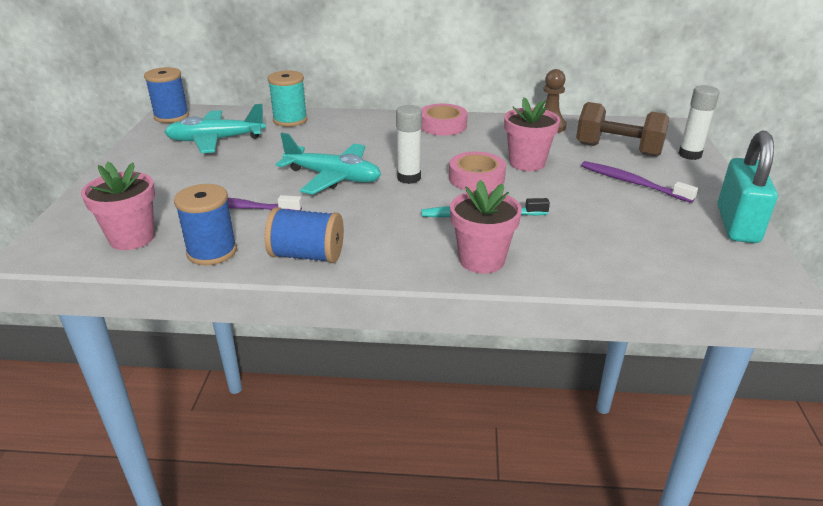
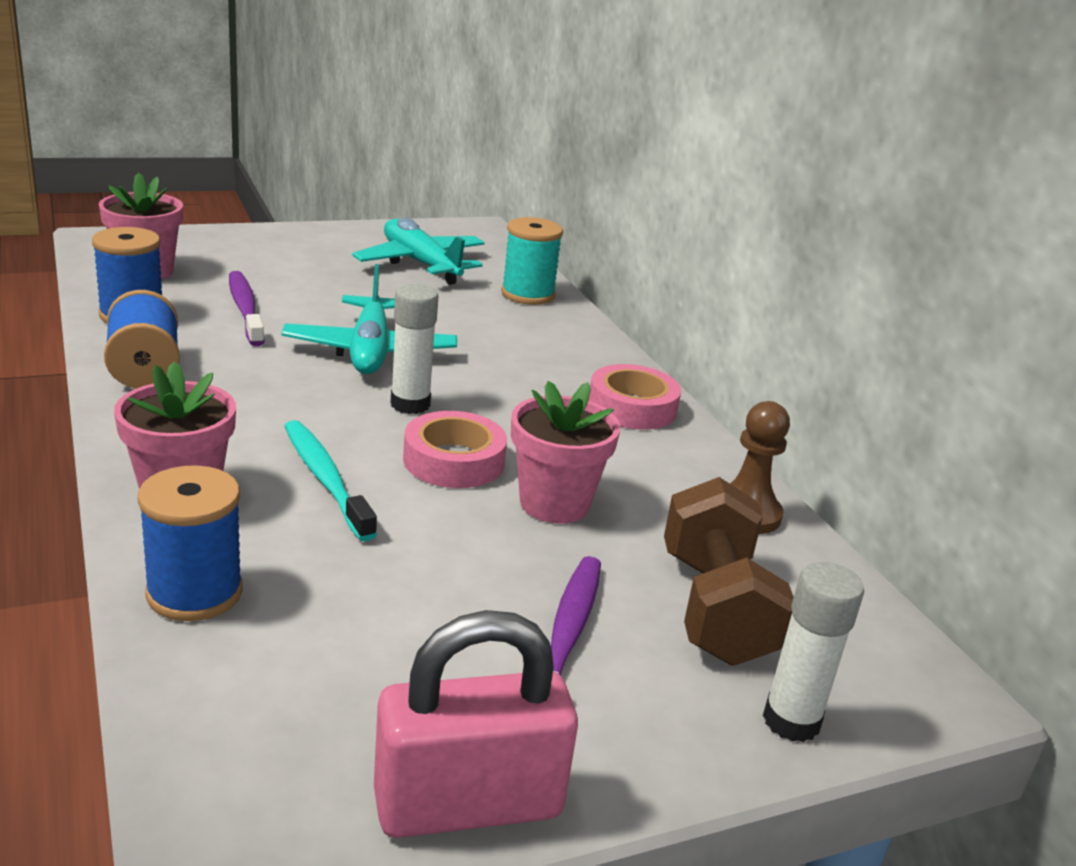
camera: 60 degrees right, 5 degrees down
blue spool [144,67,189,123] -> blue spool moved to [138,465,243,621]
turquoise padlock [717,131,778,243] -> pink padlock [374,610,578,838]

